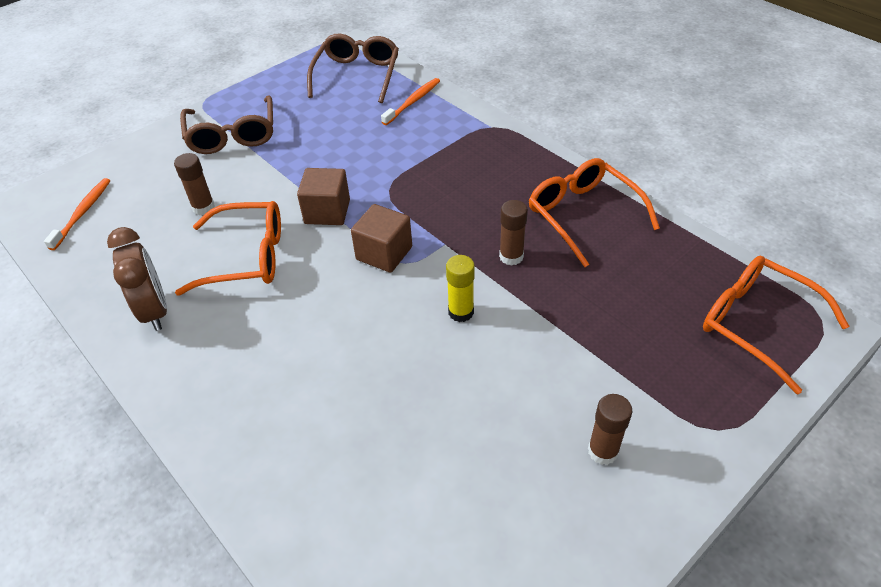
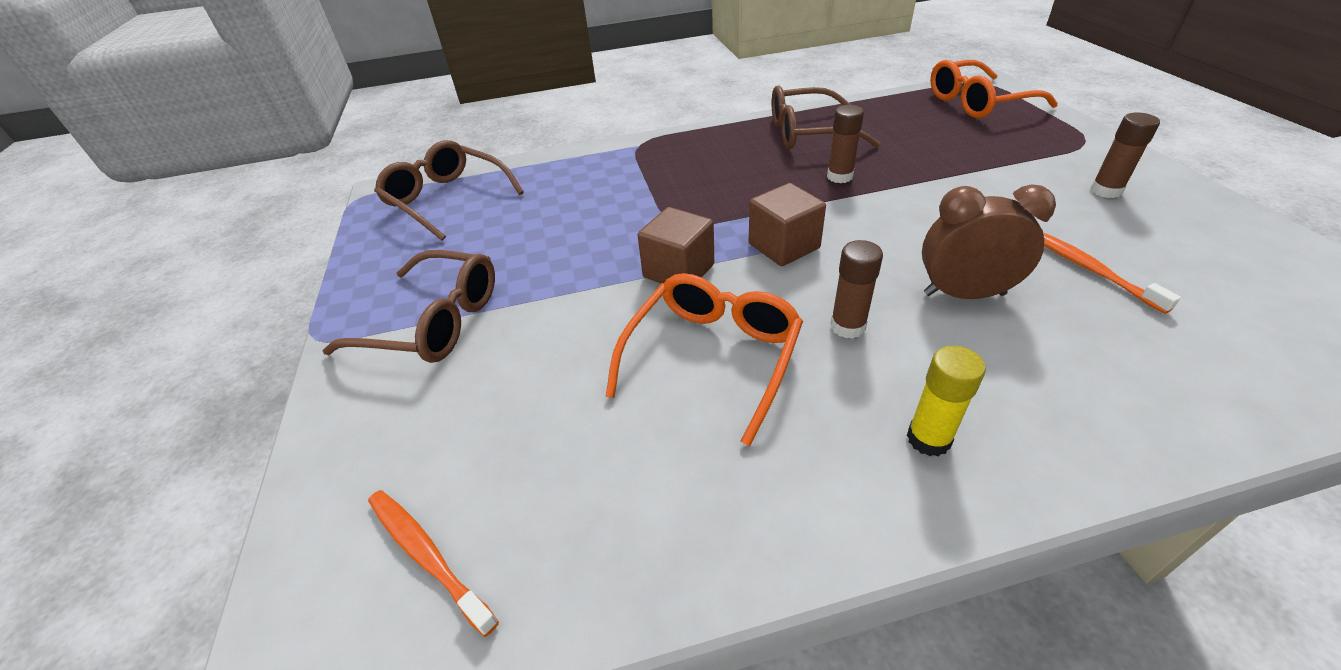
camera: 60 degrees left, 5 degrees down
brown clock [107,227,167,331] -> brown clock moved to [922,184,1056,299]
brown glue stick [174,153,215,215] -> brown glue stick moved to [830,240,883,339]
orange toothbrush [381,78,440,125] -> orange toothbrush moved to [1043,232,1181,314]
yellow glue stick [446,255,475,322] -> yellow glue stick moved to [907,346,986,456]
orange glasses [529,158,660,267] -> brown glasses [772,85,880,149]

